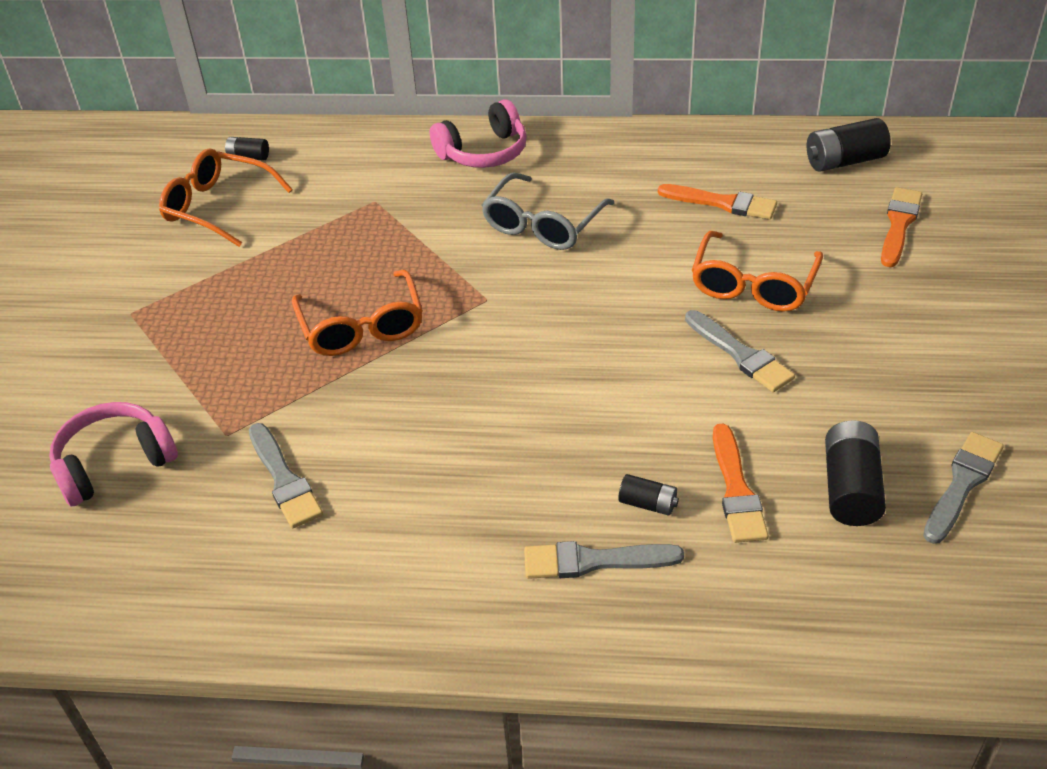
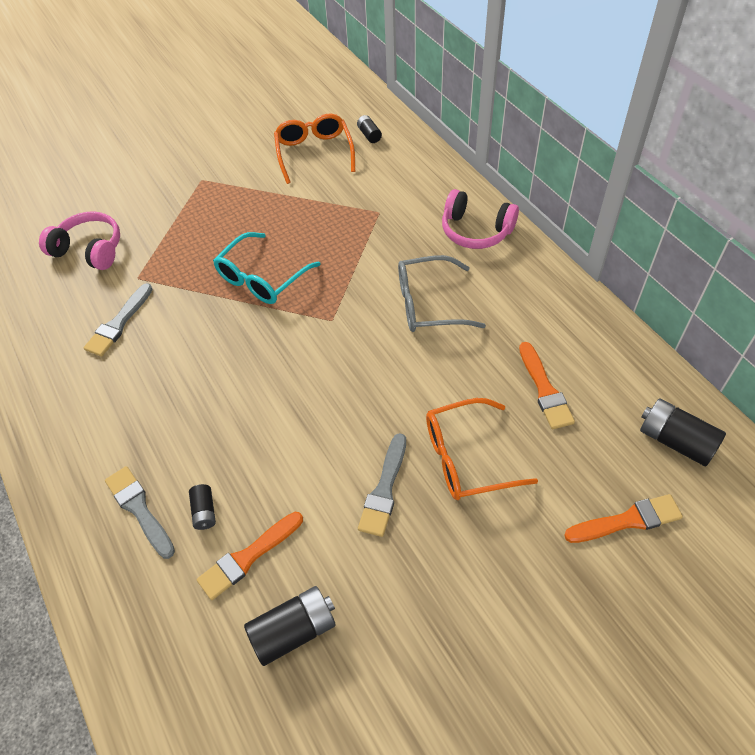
camera: 55 degrees right, 10 degrees up
orange glasses [292,270,423,356] -> turquoise glasses [213,232,321,304]
grey brush [923,432,1004,544] -> none

